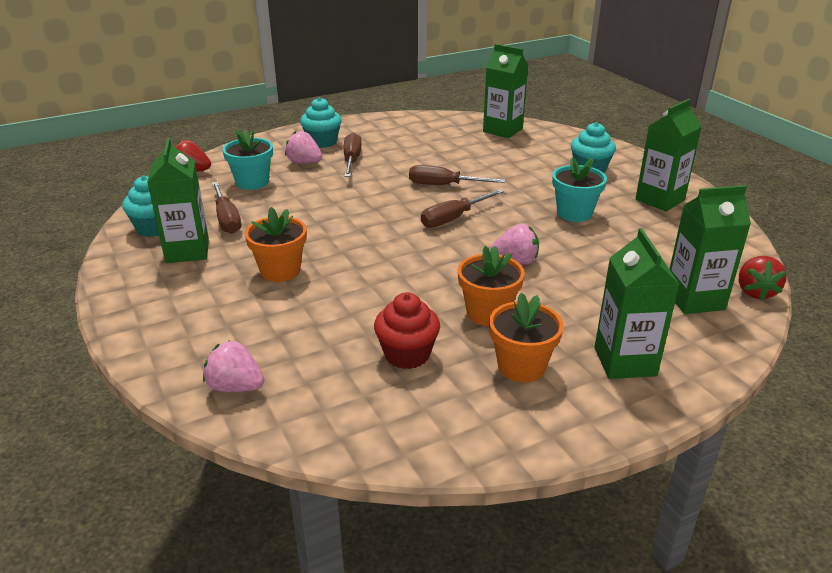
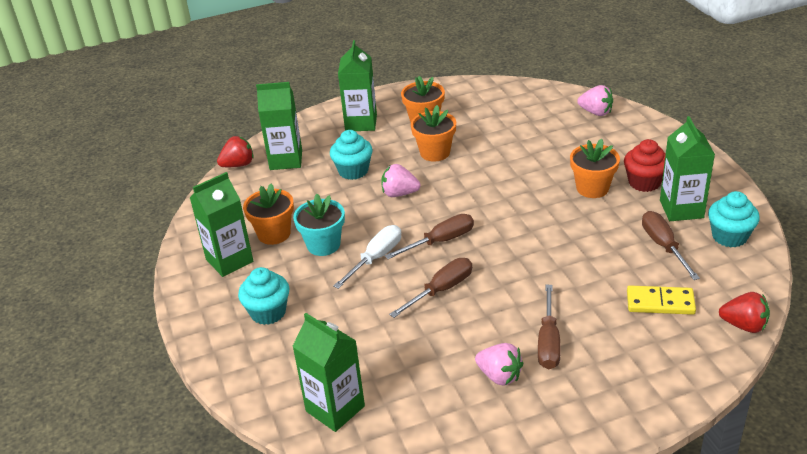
camera: 170 degrees left, 5 degrees up
turquoise flower pot [222,129,273,190] -> yellow domino [627,286,696,315]
pink strawberry [285,131,322,163] -> pink strawberry moved to [475,343,523,386]
turquoise cupcake [300,97,342,148] -> turquoise cupcake moved to [330,130,373,180]
red cupcake [374,292,440,369] -> red cupcake moved to [624,139,666,192]
brown screwdriver [409,165,505,185] -> brown screwdriver turned 60 degrees counterclockwise [389,258,472,318]
red strawberry [739,256,787,300] -> red strawberry turned 45 degrees clockwise [217,136,254,167]
none -> orange flower pot [243,184,294,245]
none -> white screwdriver [333,225,401,289]

